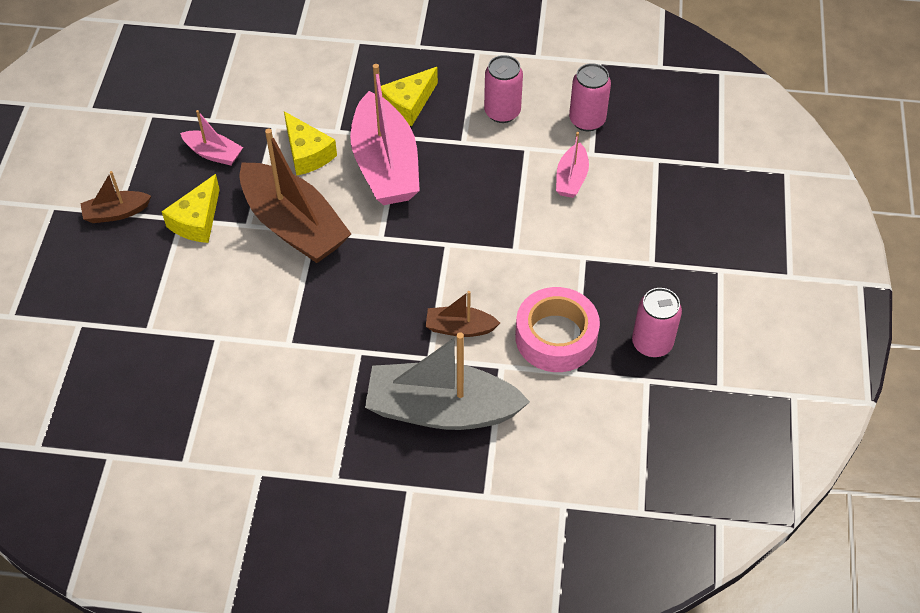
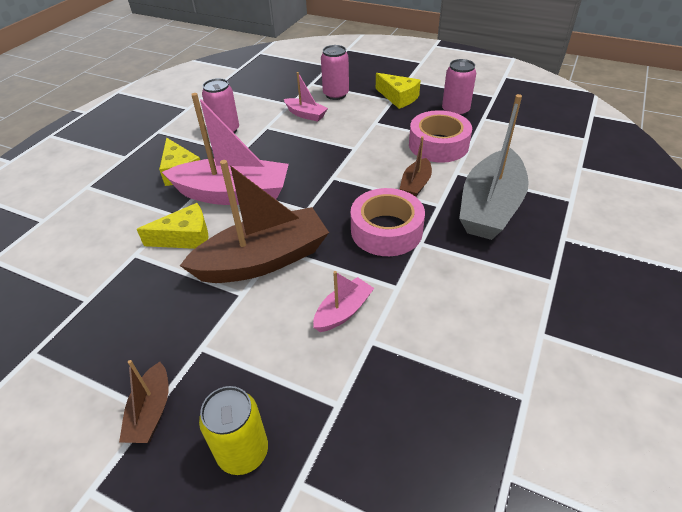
camera: 70 degrees left, 10 degrees down
yellow cheese [162,174,220,243] -> yellow cheese moved to [376,73,421,109]
pink boat [180,110,243,165] -> pink boat moved to [313,271,374,332]
pink can [569,63,611,131] -> pink can moved to [321,45,349,100]
none -> yellow can [199,386,268,475]
none -> pink tape [351,188,425,256]

